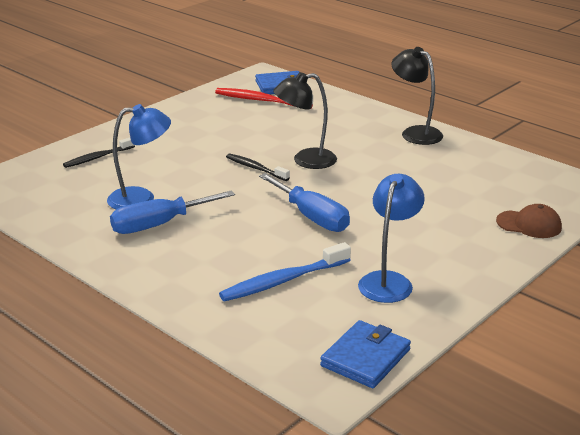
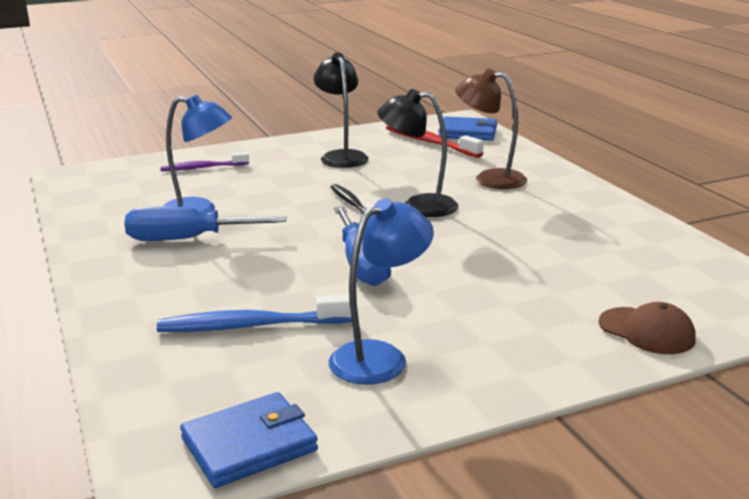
camera: 25 degrees right, 5 degrees down
black toothbrush [63,137,135,168] -> purple toothbrush [160,152,249,171]
black lamp [391,47,443,145] -> black lamp moved to [313,53,368,168]
none -> brown lamp [455,69,527,189]

